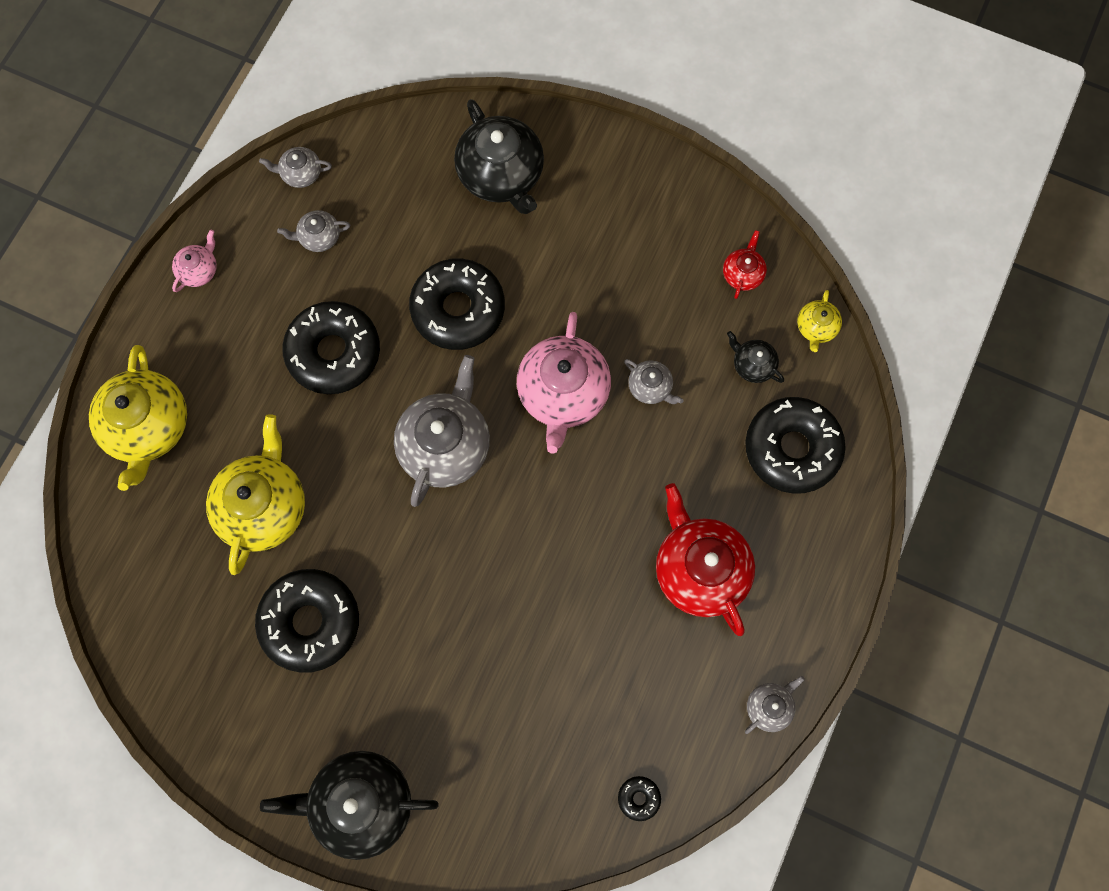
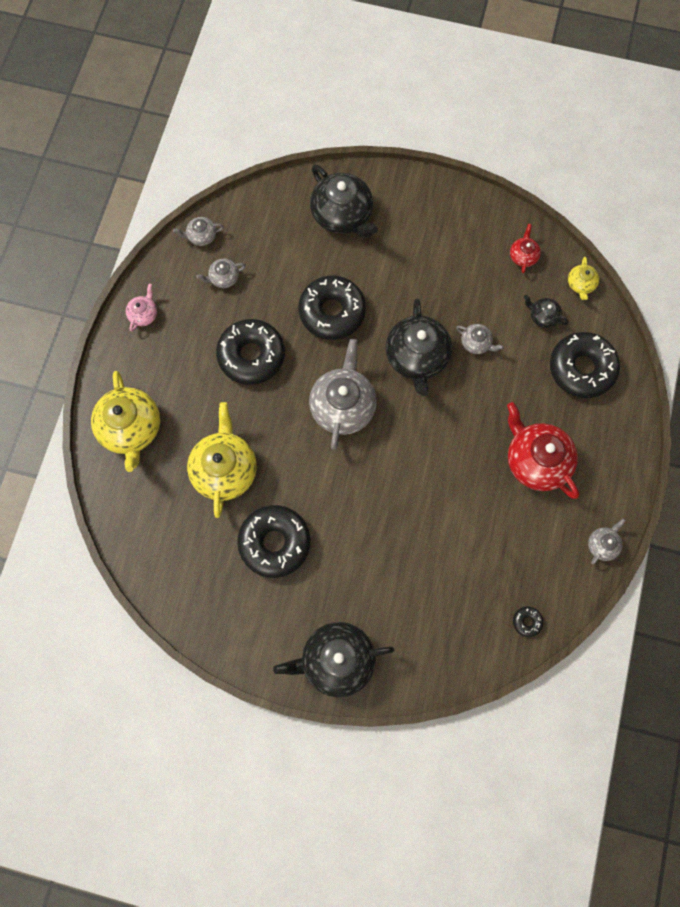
camera: 10 degrees left, 0 degrees up
pink teapot [517,312,611,454] -> black teapot [386,298,452,396]

